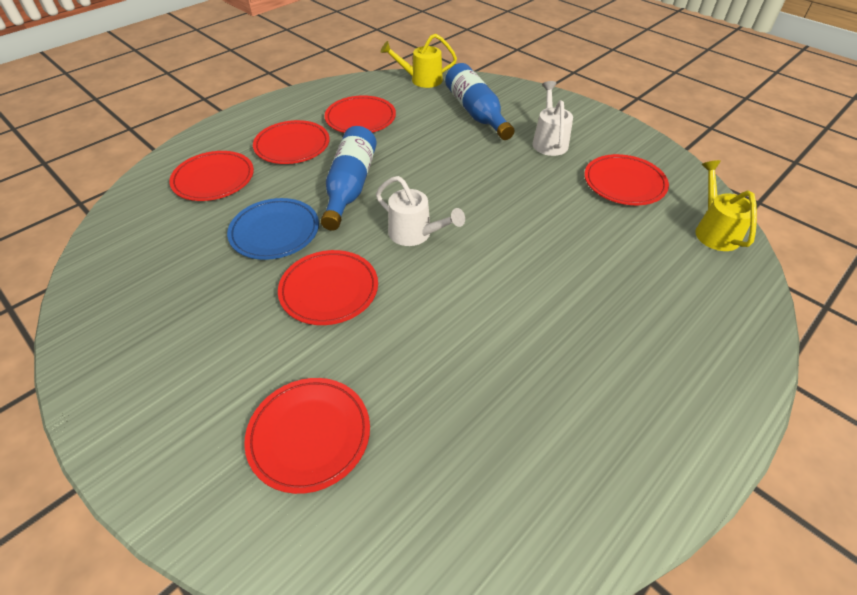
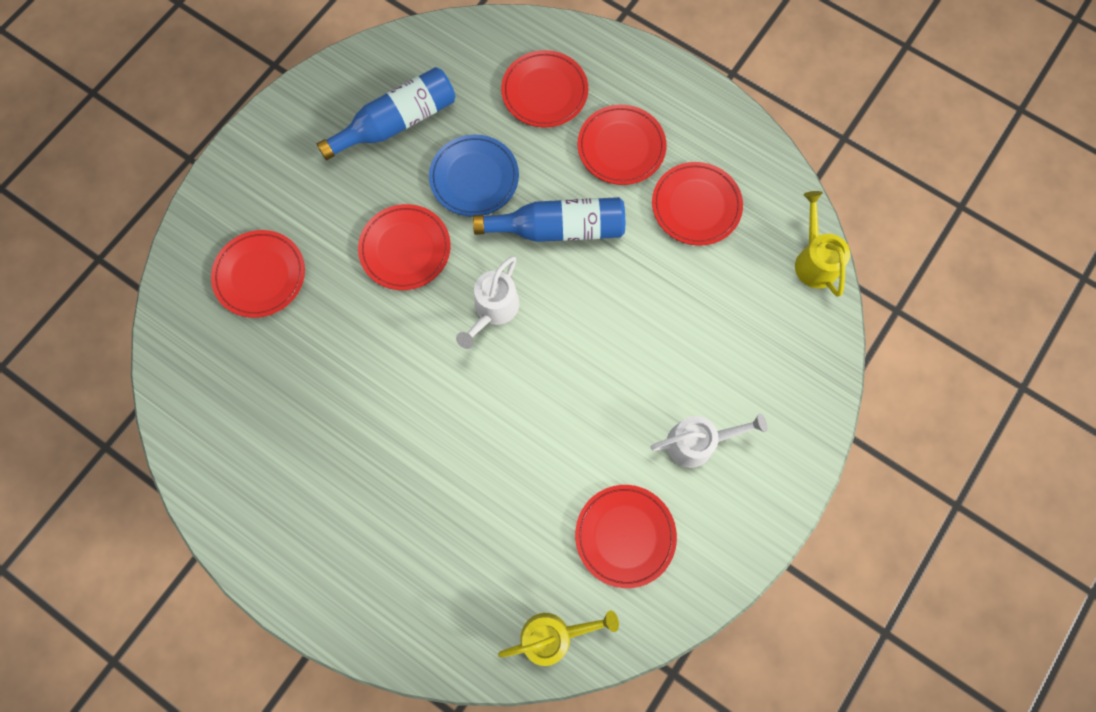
camera: 80 degrees right, 25 degrees up
blue bottle [445,63,514,140] -> blue bottle moved to [317,67,455,160]

